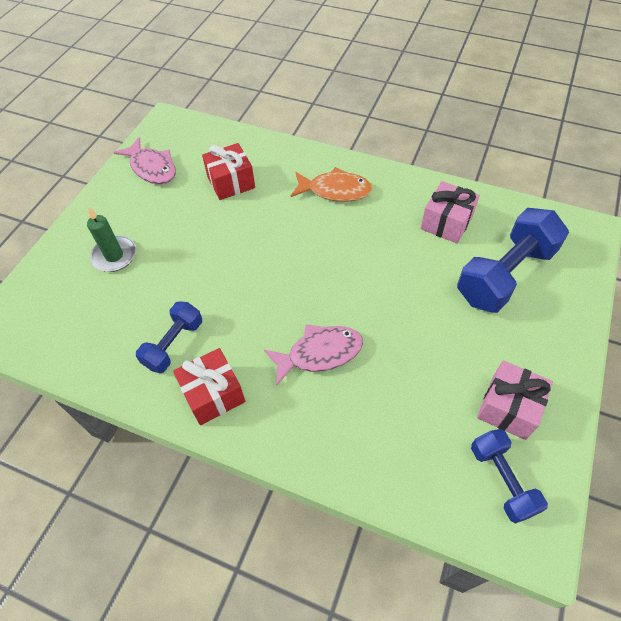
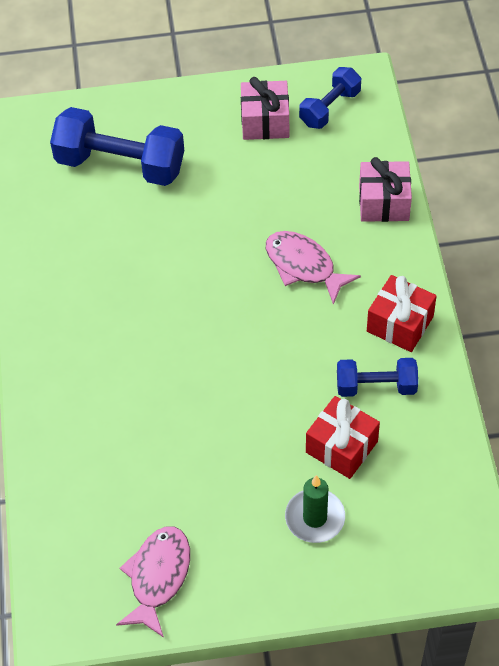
camera: 120 degrees left, 0 degrees up
red gift [202,143,255,200] -> red gift moved to [306,396,380,479]
orange fish [291,167,372,202] -> none
pink gift [421,181,480,244] -> pink gift moved to [359,157,412,222]

